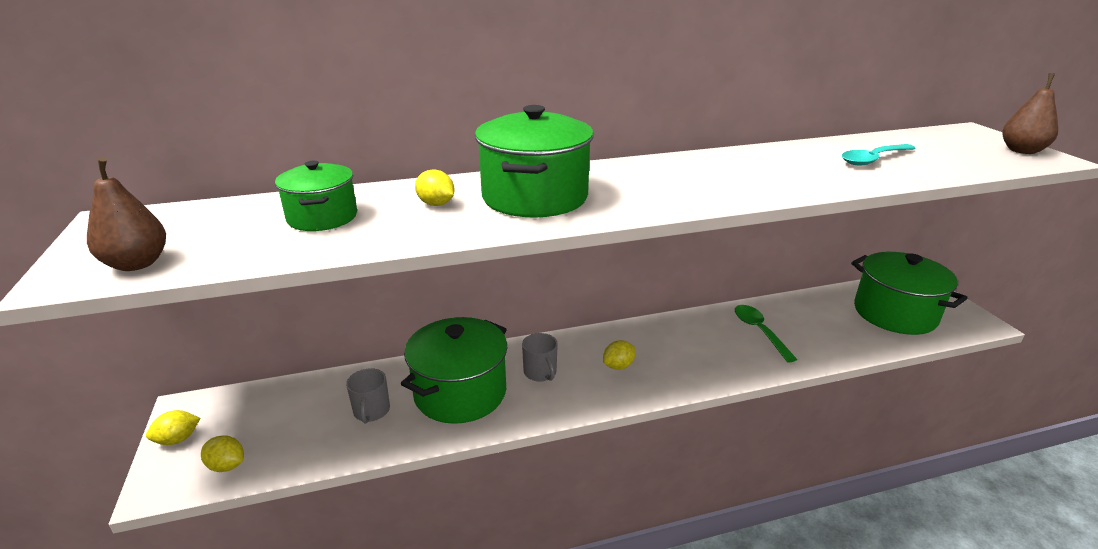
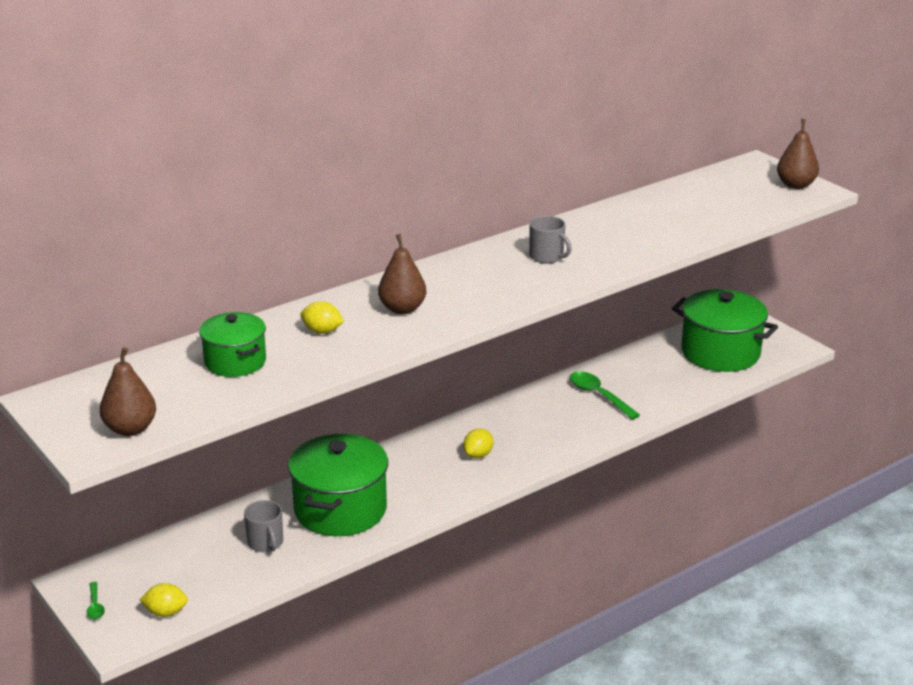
camera: 20 degrees left, 0 degrees up
yellow lemon [146,410,200,445] -> green spoon [87,582,105,620]
green pot [475,105,594,217] -> brown pear [378,234,426,314]
grey mug [522,333,558,382] -> grey mug moved to [529,216,572,263]
turquoise spoon [842,144,916,166] -> none

